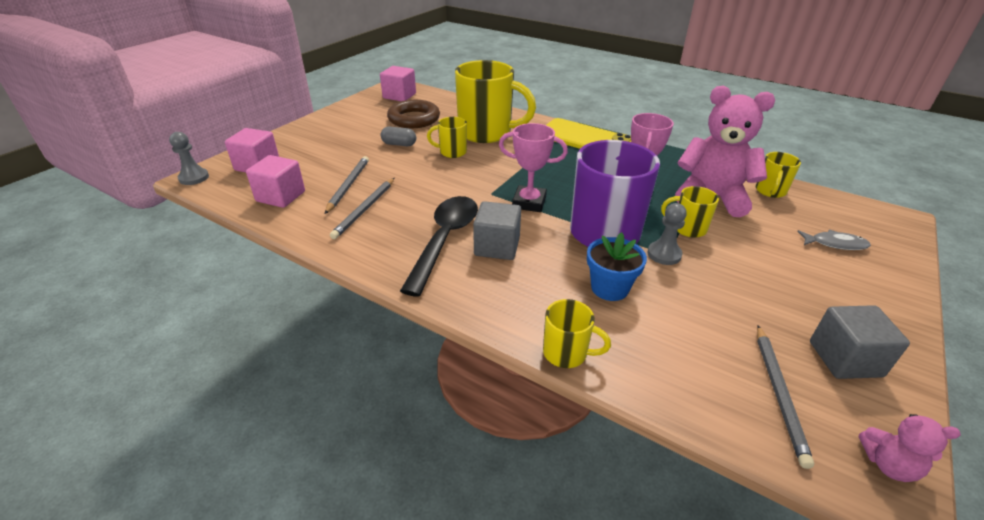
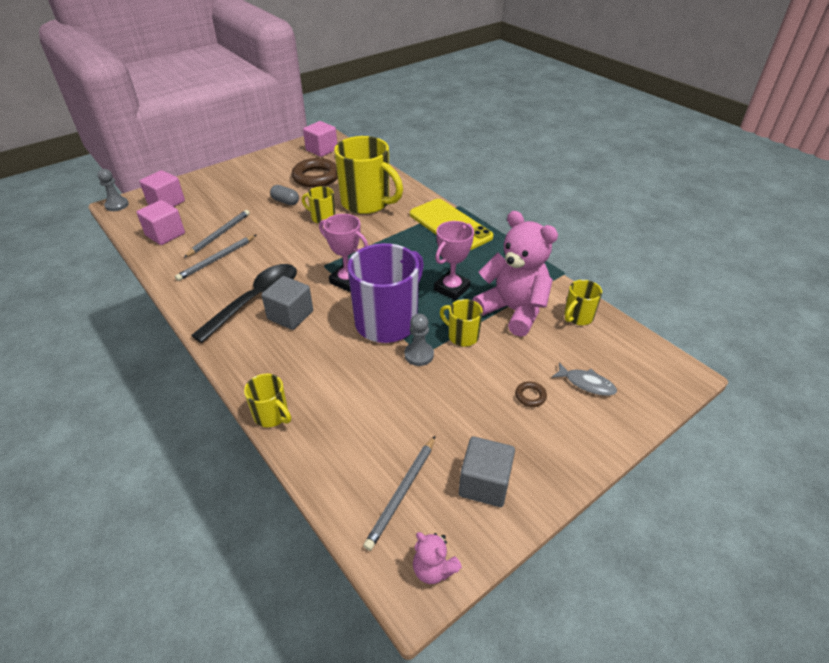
camera: 20 degrees right, 5 degrees up
blue flower pot [587,232,647,301] -> none
none -> brown ring [515,381,547,407]

